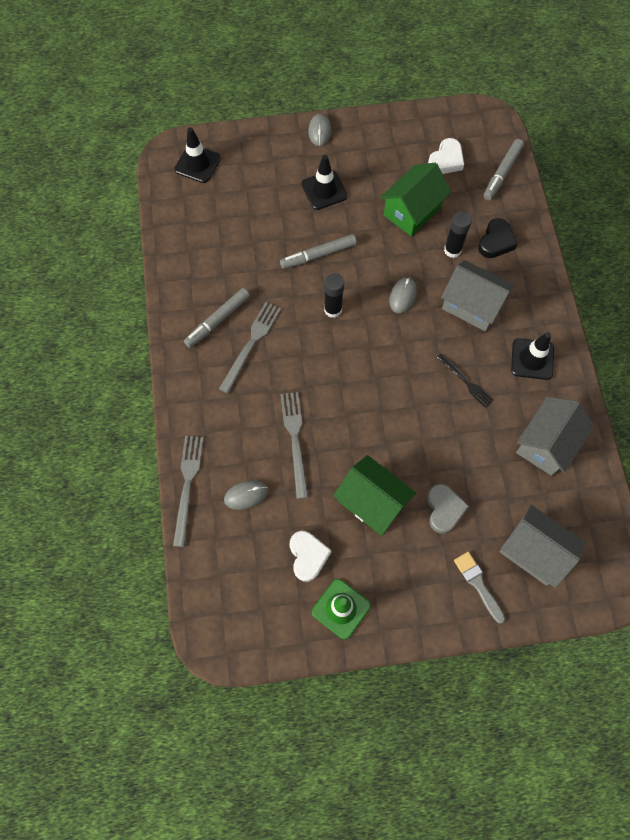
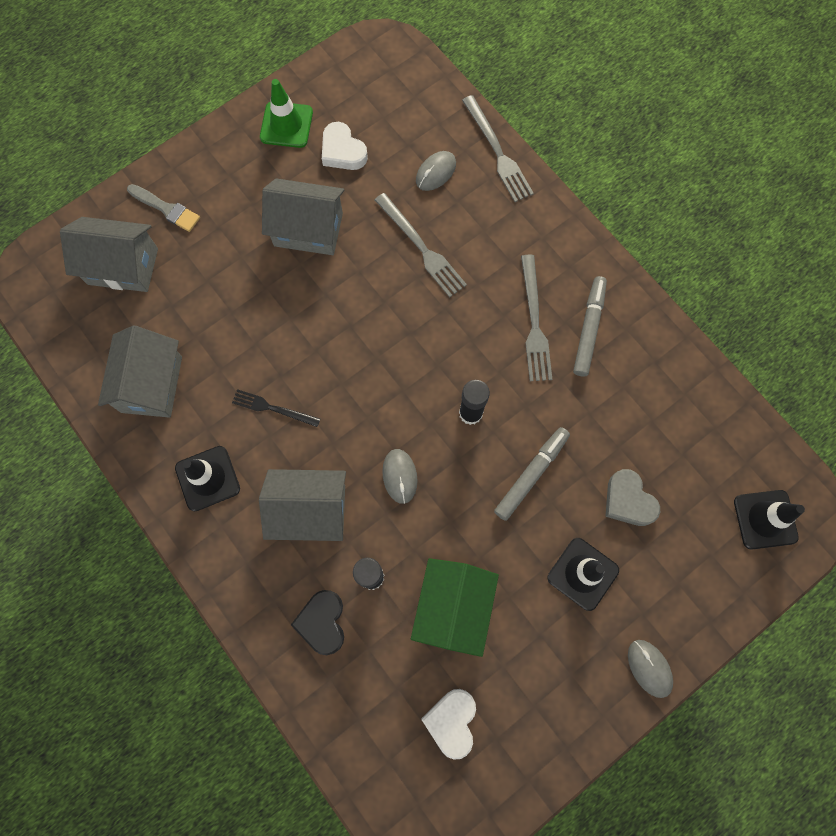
camera: 150 degrees right, 5 degrees up
green house [333,455,416,535] -> grey house [262,178,344,255]
grey heart [427,484,469,534] -> grey heart moved to [605,469,660,526]
grey marker [483,139,524,200] -> none

